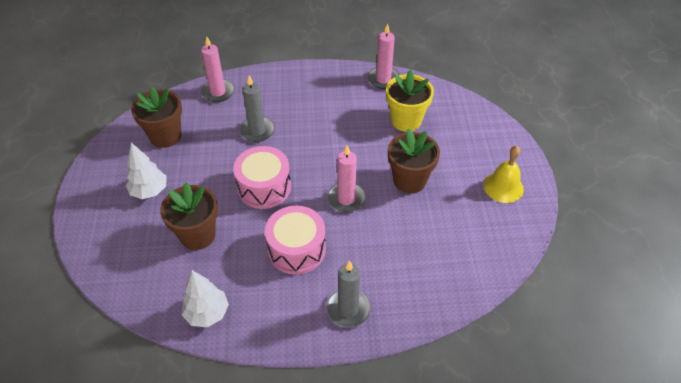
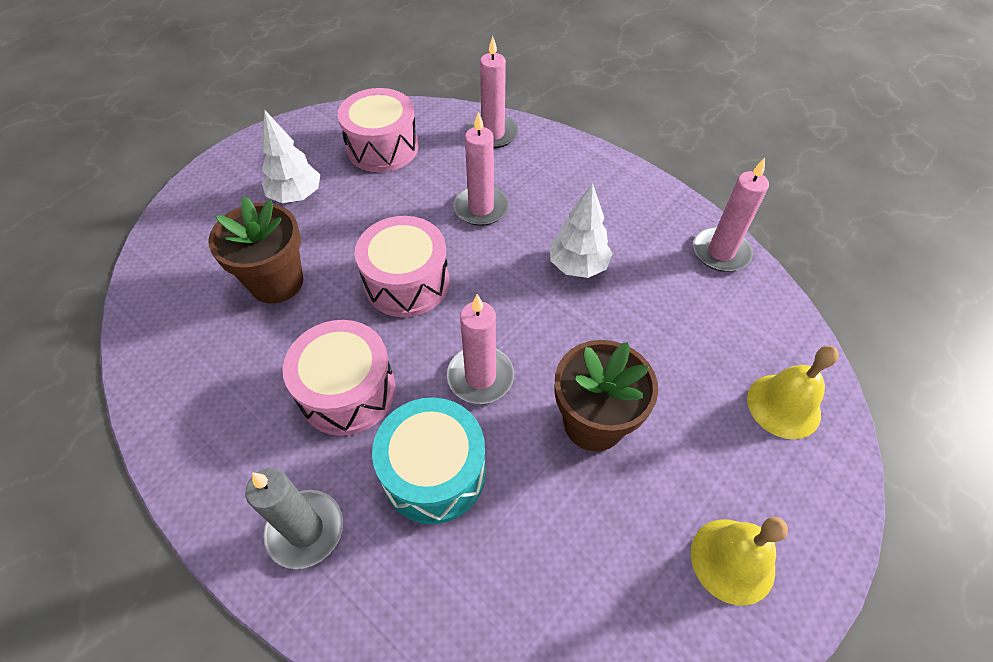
camera: 45 degrees right, 5 degrees up
brown flower pot [131,86,182,148] -> pink drum [338,88,419,172]
white tree [182,270,229,327] -> white tree moved to [550,183,613,278]
grey candle [239,76,275,142] -> pink candle [453,111,509,226]
yellow flower pot [386,69,434,132] -> none
none -> turquoise drum [372,397,486,524]
none -> yellow bell [747,346,839,439]

